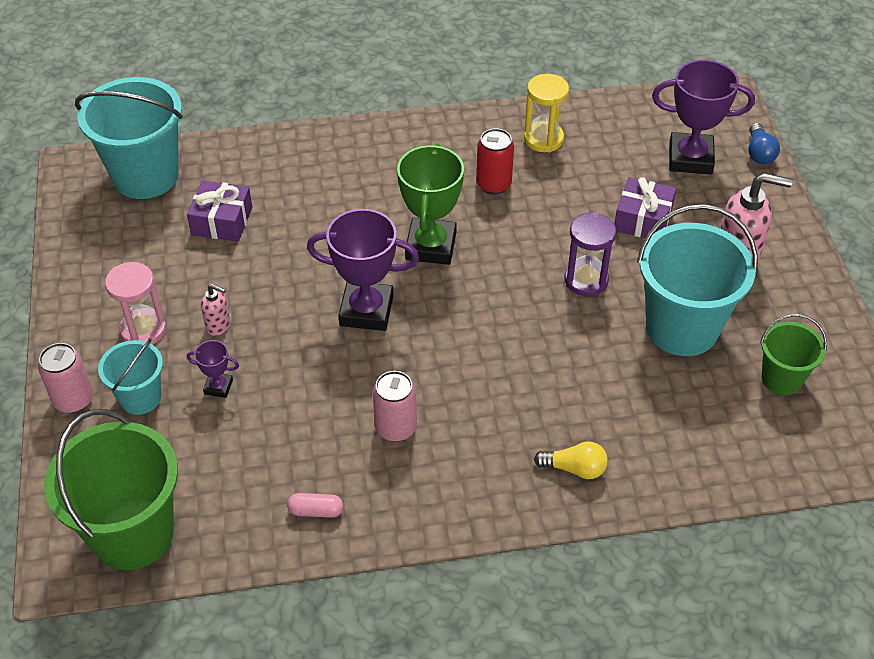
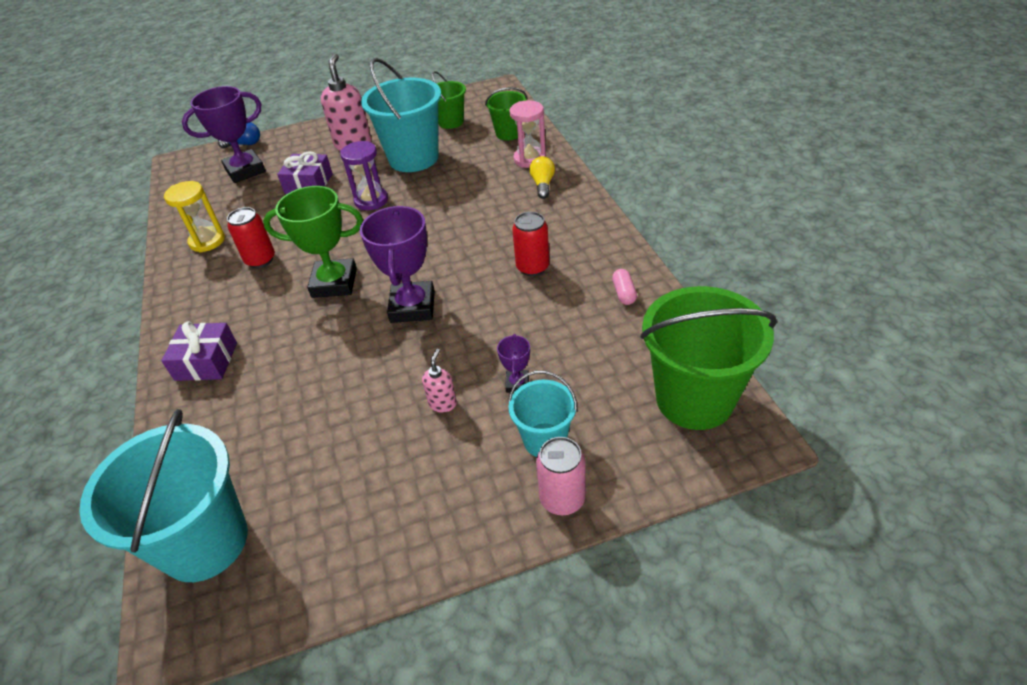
camera: 95 degrees left, 5 degrees down
pink hourglass [105,262,166,345] -> pink hourglass moved to [509,100,546,168]
purple gift [187,180,252,242] -> purple gift moved to [161,321,237,381]
pink can [373,371,417,442] -> red can [512,212,549,276]
purple trophy [652,60,755,175] -> purple trophy turned 60 degrees clockwise [182,86,266,183]
none -> green bucket [485,87,527,140]

